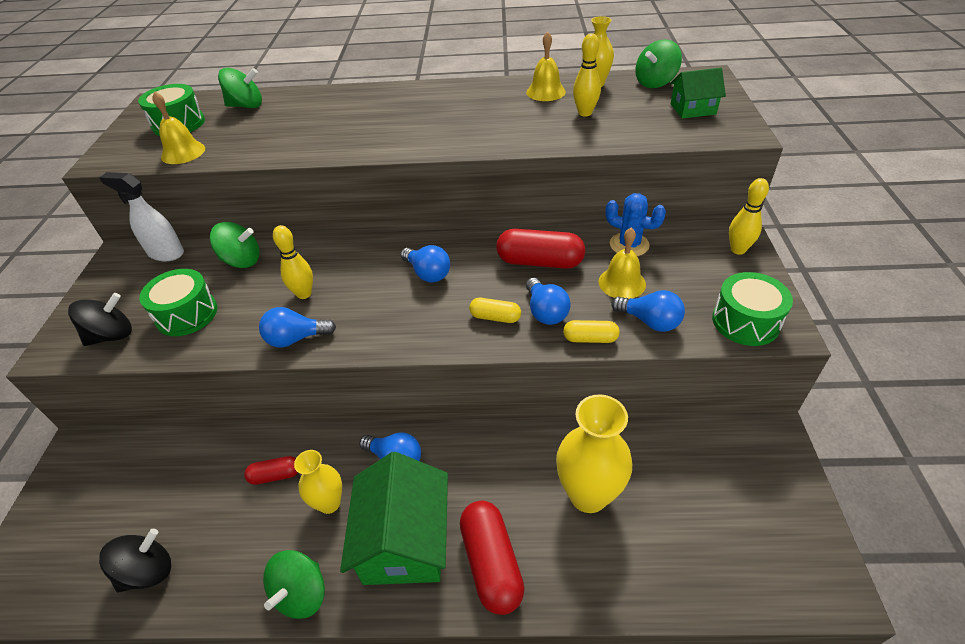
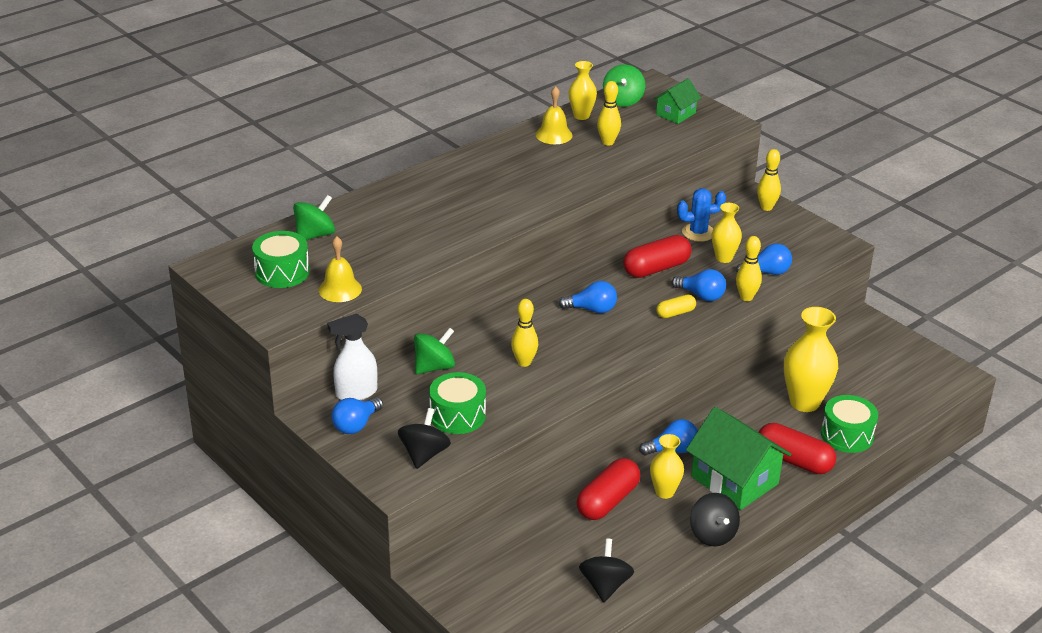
camera: 45 degrees left, 10 degrees down
red capsule [244,456,298,485] -> red capsule [577,458,640,520], size x1.82
blue light bulb [259,307,336,348] -> blue light bulb moved to [331,397,383,434]
green spinning top [263,550,325,619] -> black spinning top [690,493,740,547]
yellow capsule [563,320,620,343] -> yellow bowling pin [736,236,762,301]
yellow bell [598,228,646,299] -> yellow vase [712,203,742,263]
green drum [712,272,793,346] -> green drum moved to [821,395,878,453]

